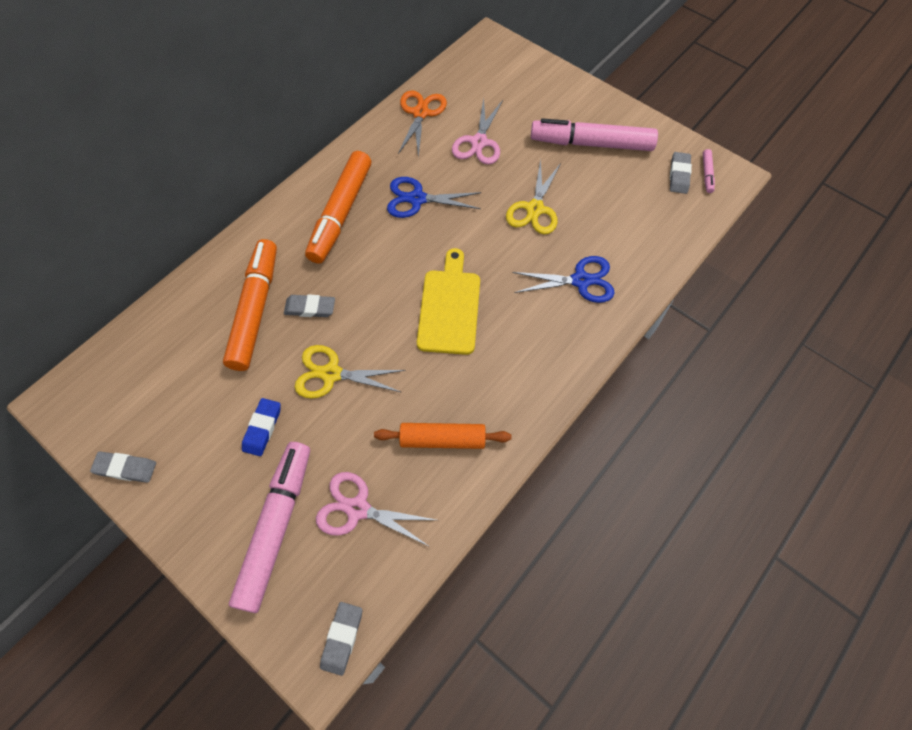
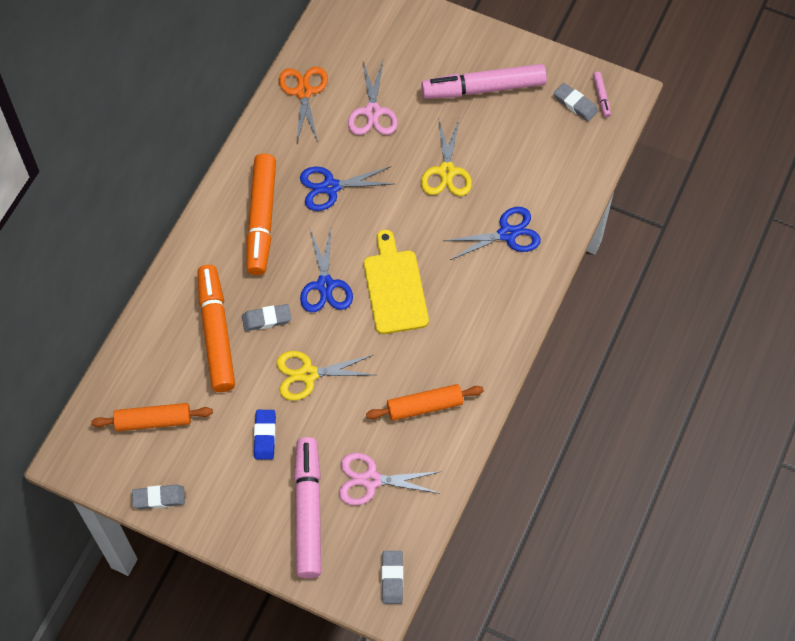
camera: 15 degrees left, 0 degrees up
grey eraser [670,152,692,194] -> grey eraser turned 45 degrees counterclockwise [554,83,598,121]
none -> orange rolling pin [91,403,213,431]
none -> blue scissors [300,228,353,312]

